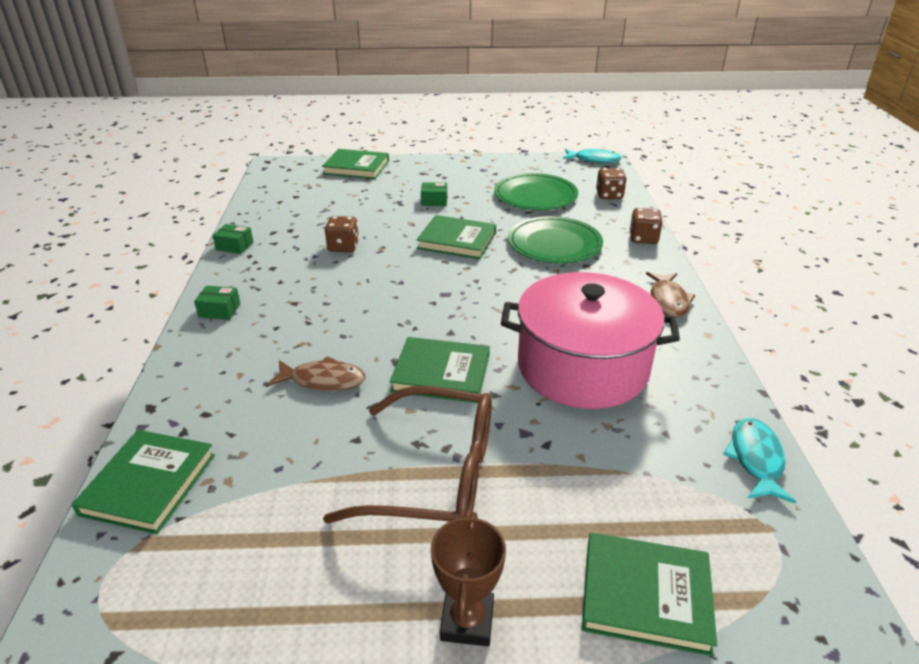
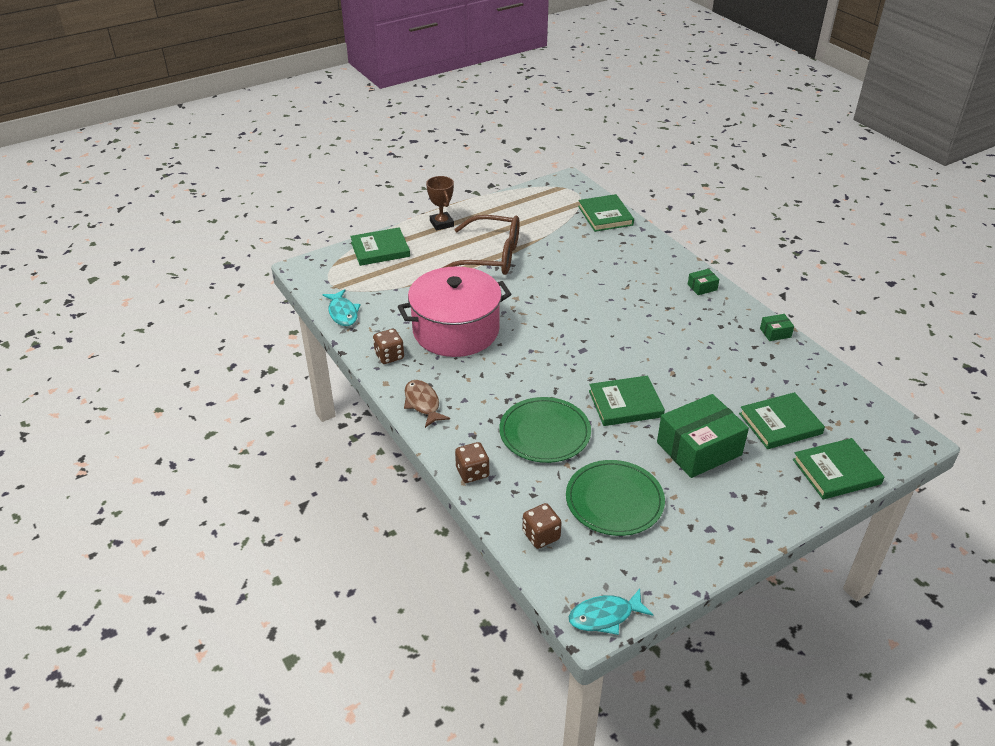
camera: 150 degrees right, 5 degrees up
brown fish [267,356,366,391] -> none
brown glasses [323,386,492,523] -> brown glasses turned 150 degrees counterclockwise [442,215,520,275]
brown dice [325,216,359,252] -> brown dice moved to [373,329,404,364]
green book [390,337,490,403] -> green book moved to [739,392,825,449]
green box [421,182,447,206] -> green box [657,394,749,478], size x2.32

